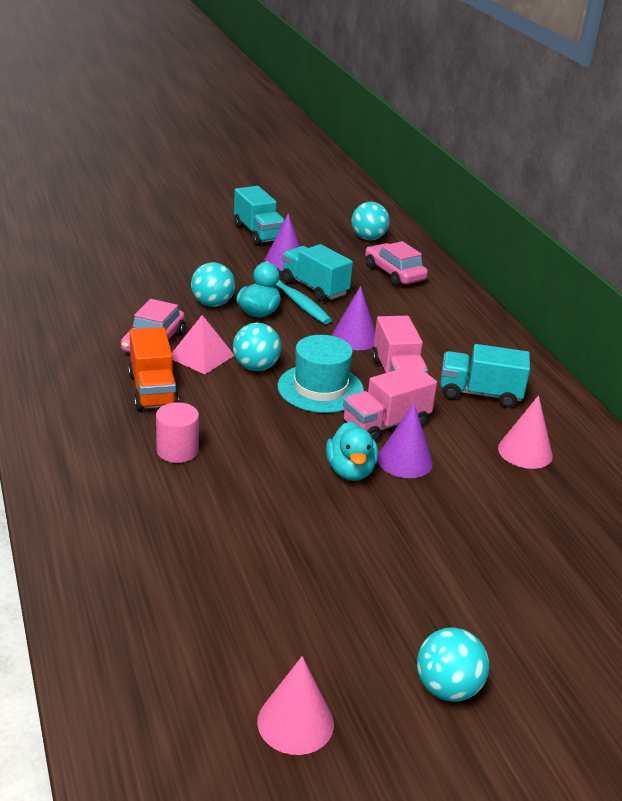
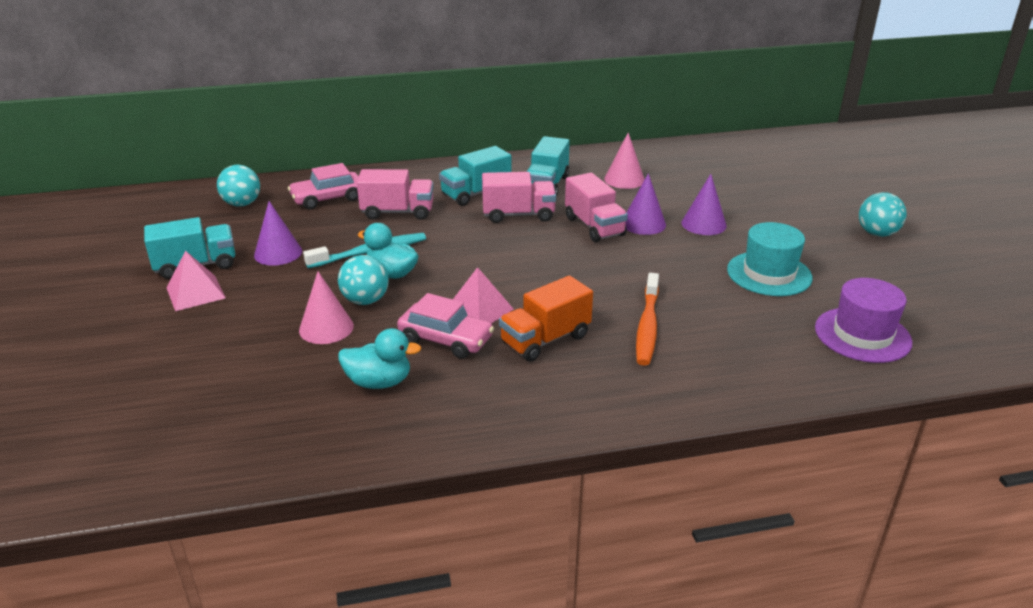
camera: 80 degrees left, 0 degrees up
orange truck [128,327,179,411] -> orange truck turned 150 degrees clockwise [499,276,593,362]
pink cylinder [156,402,199,463] -> orange toothbrush [636,273,659,366]
turquoise ball [233,323,281,371] -> none
pink cone [257,656,334,755] -> pink cone moved to [299,271,354,344]
turquoise hat [277,335,364,413] -> turquoise hat moved to [727,222,813,296]
turquoise truck [282,244,353,302] -> turquoise truck moved to [439,146,512,206]
turquoise duck [326,421,378,481] -> turquoise duck moved to [338,328,422,389]
purple cone [332,286,375,350] -> purple cone moved to [682,174,727,235]
none -> pink pyramid [166,251,226,311]
none -> pink truck [357,169,434,220]
none -> purple hat [815,278,912,363]

